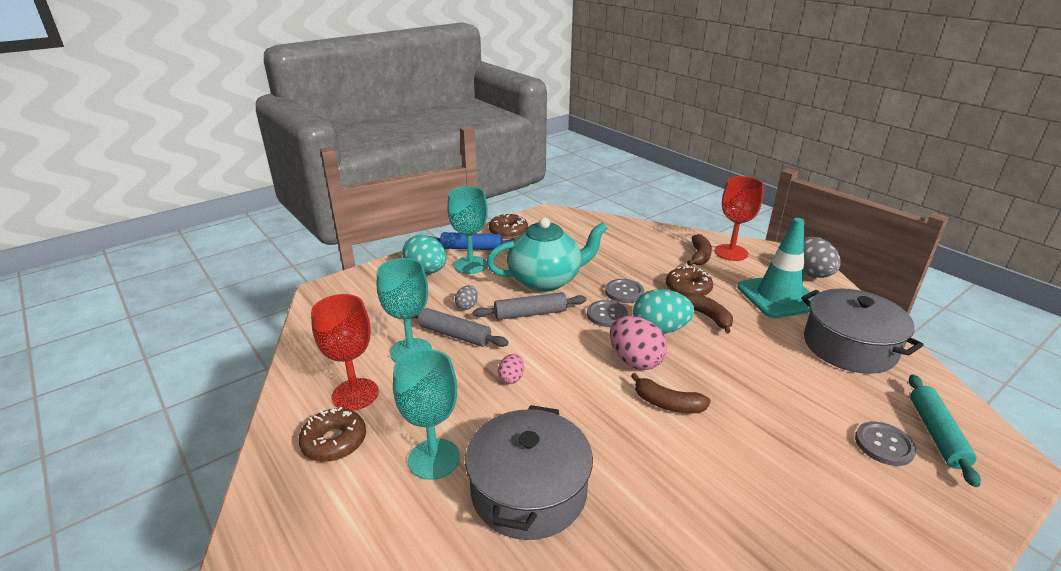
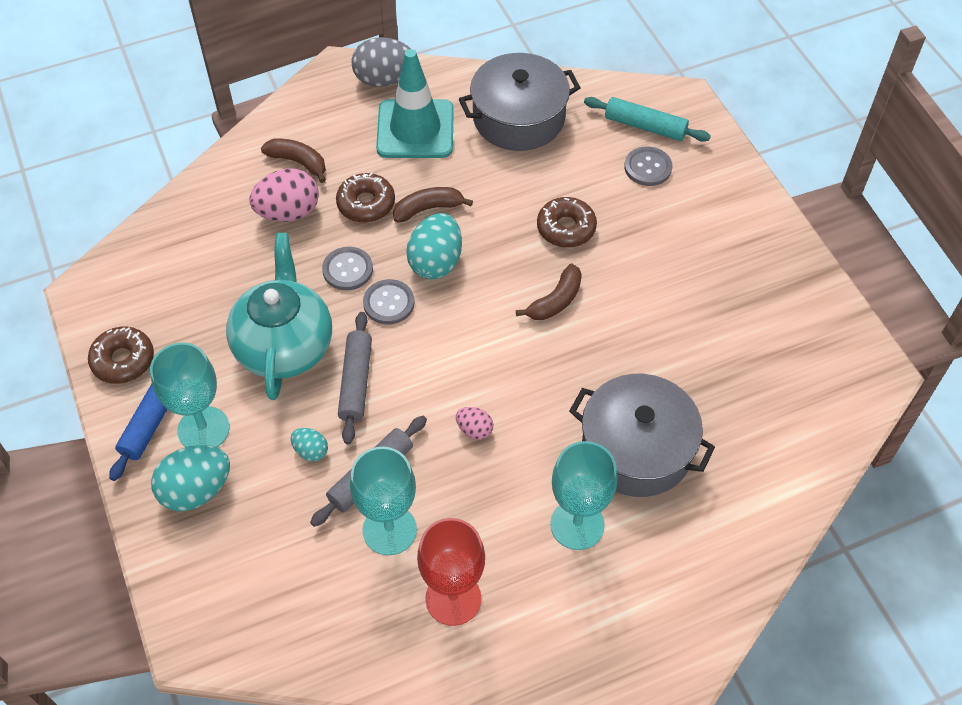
camera: 75 degrees left, 25 degrees up
brown donut [298,407,366,462] -> brown donut moved to [537,197,597,248]
grey egg [455,285,478,310] -> turquoise egg [291,428,328,461]
pink egg [610,316,667,370] -> pink egg moved to [249,168,319,222]
red goblet [715,176,764,261] -> none

